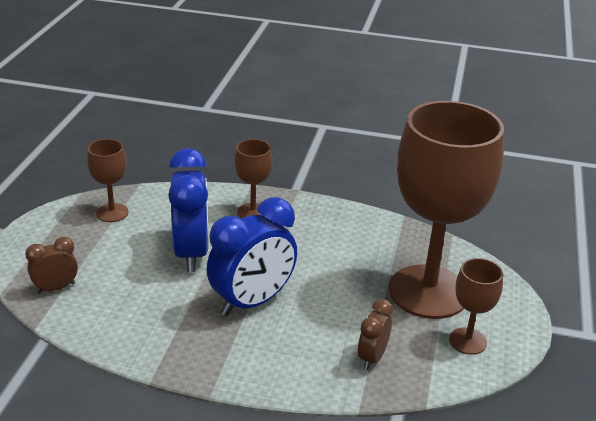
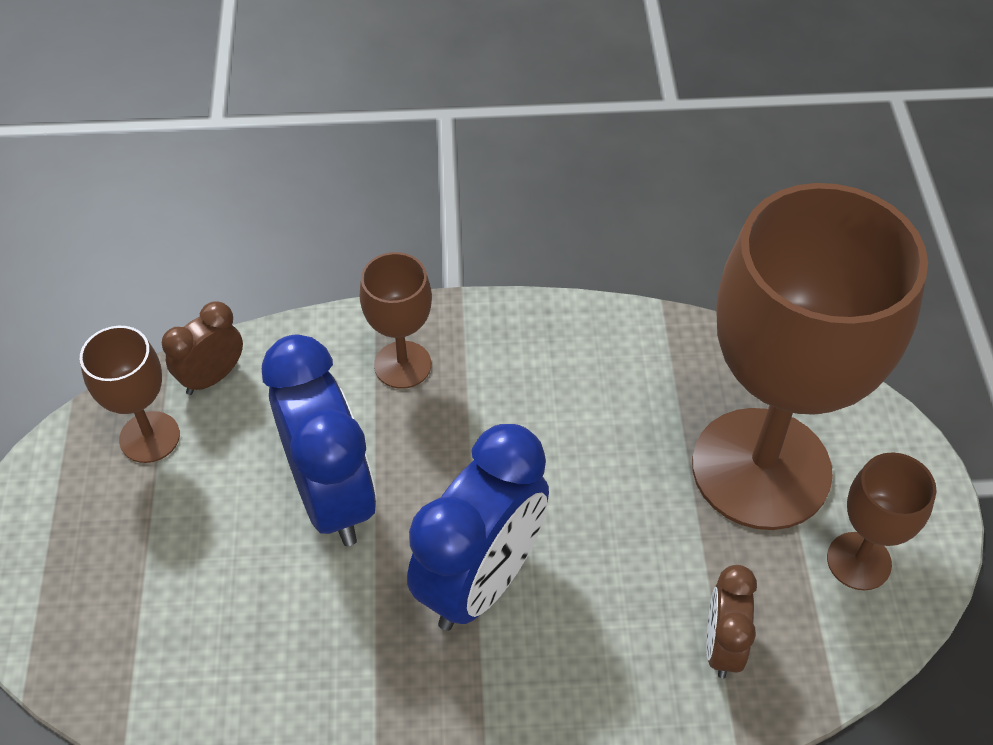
camera: 15 degrees left, 20 degrees up
brown clock [25,237,78,294] -> brown clock moved to [162,302,243,395]

